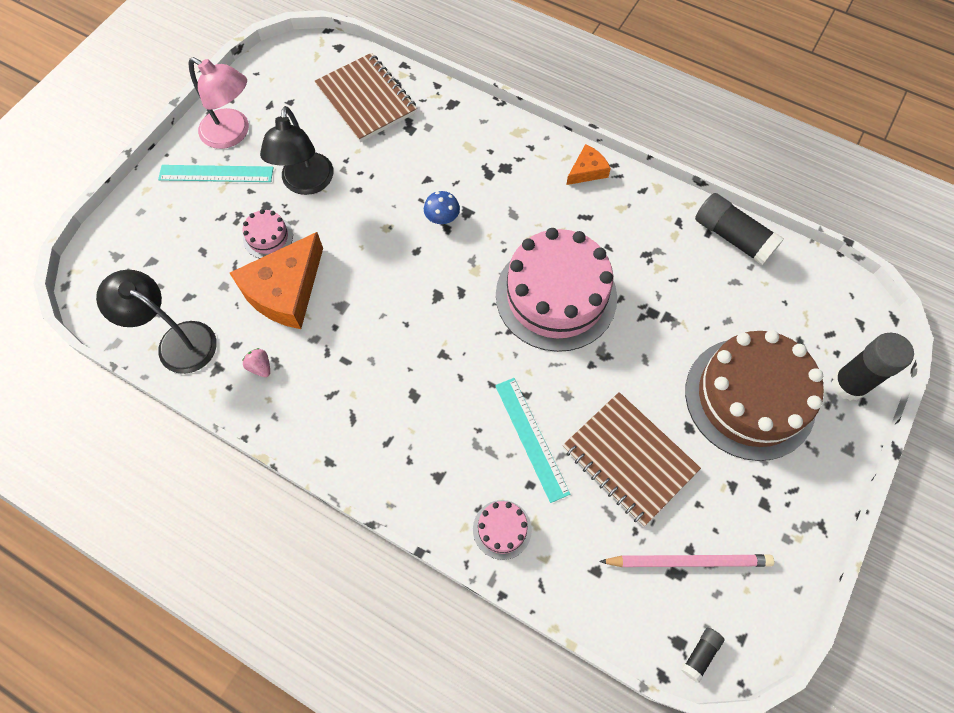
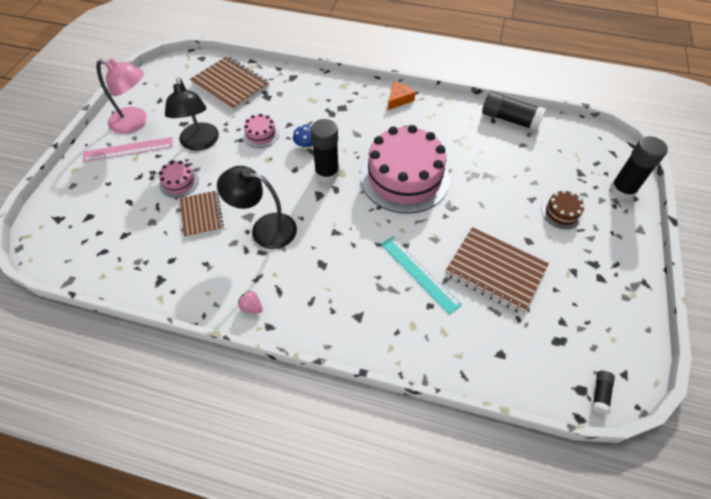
camera: 15 degrees left, 10 degrees down
black lamp [96,270,217,374] -> black lamp moved to [217,166,297,249]
turquoise ruler [158,165,274,182] -> pink ruler [83,137,173,162]
orange cheese [230,232,323,329] -> brown notebook [180,191,224,238]
pink strawberry [242,348,270,377] -> pink strawberry moved to [238,290,263,313]
pink cake [473,500,532,560] -> pink cake moved to [243,114,279,148]
pink pencil [599,554,774,567] -> none
brown cake [685,330,824,461] -> brown cake [541,190,585,229], size x0.43
none -> black glue stick [310,119,339,183]

